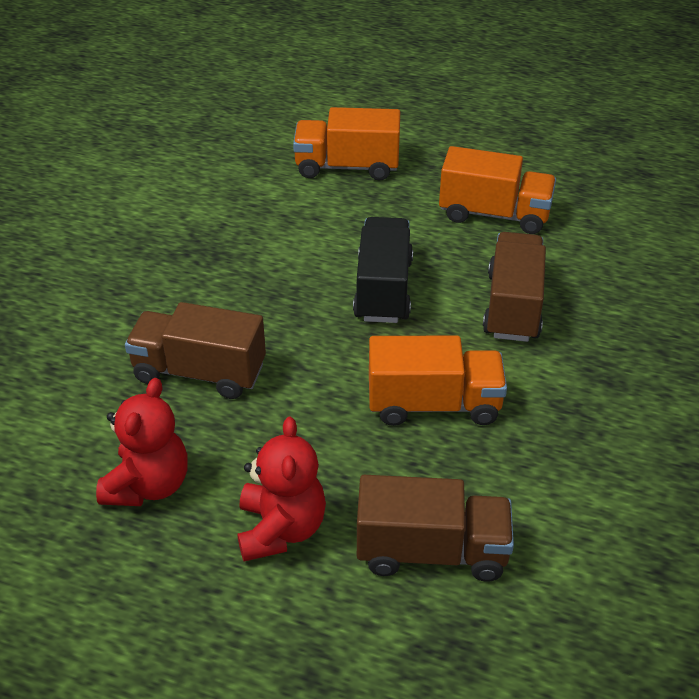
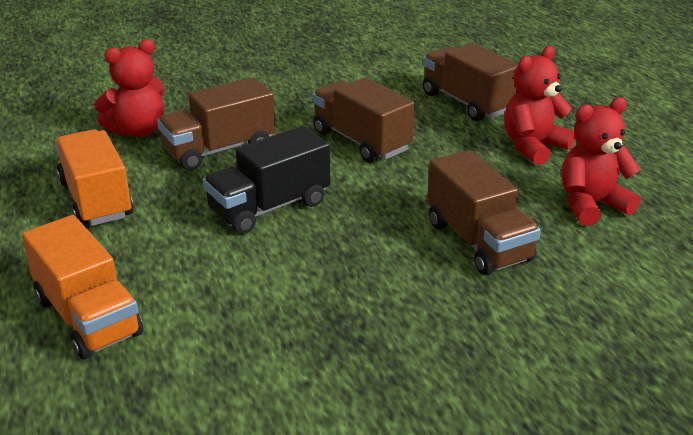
camera: 130 degrees left, 10 degrees down
orange truck [369,336,507,426] -> brown truck [313,77,415,163]
none -> red teddy bear [94,39,165,137]

